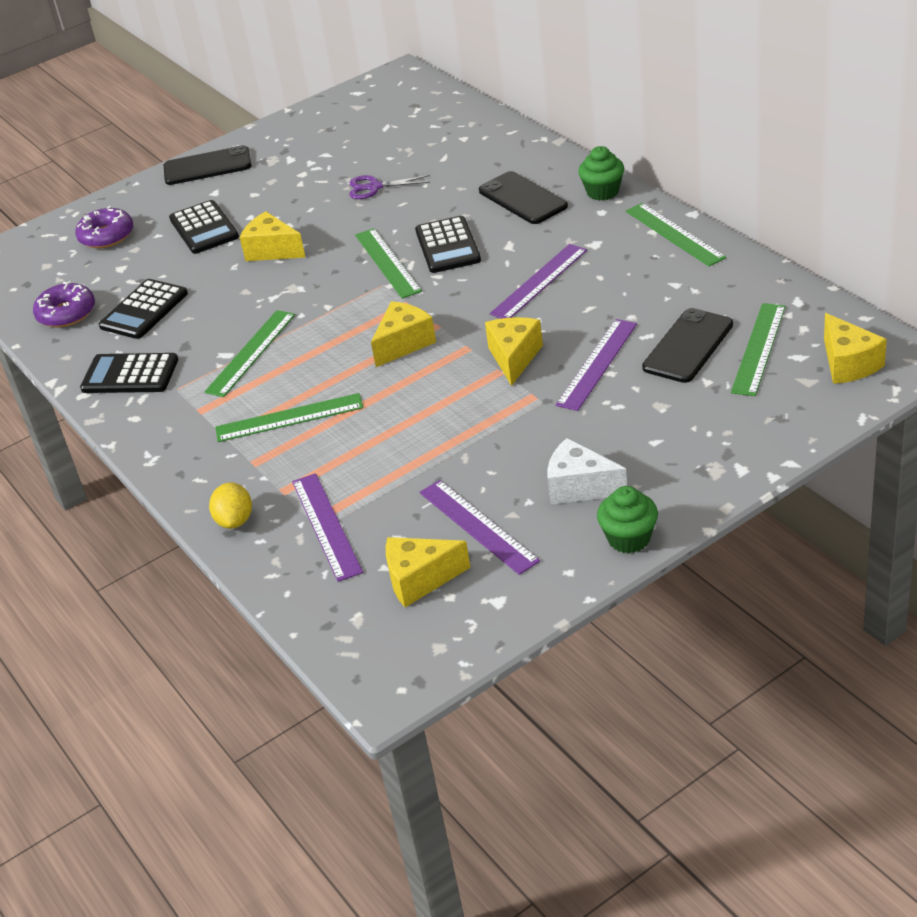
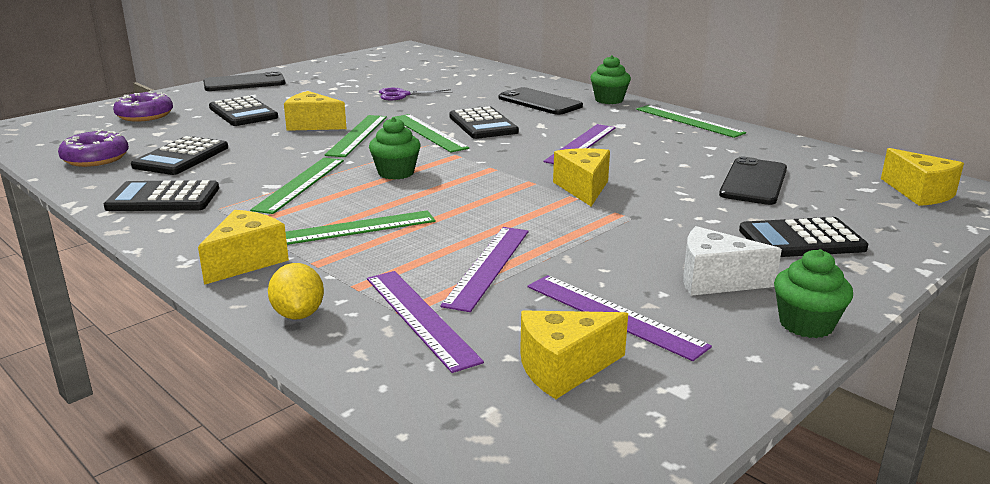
camera: 15 degrees left, 15 degrees down
yellow cheese [371,301,436,367] -> yellow cheese moved to [198,210,289,285]
purple ruler [556,319,637,411] -> purple ruler moved to [440,227,529,312]
green ruler [731,303,786,396] -> green ruler moved to [325,115,387,157]
none -> green cupcake [369,117,421,179]
none -> black calculator [739,217,868,257]

